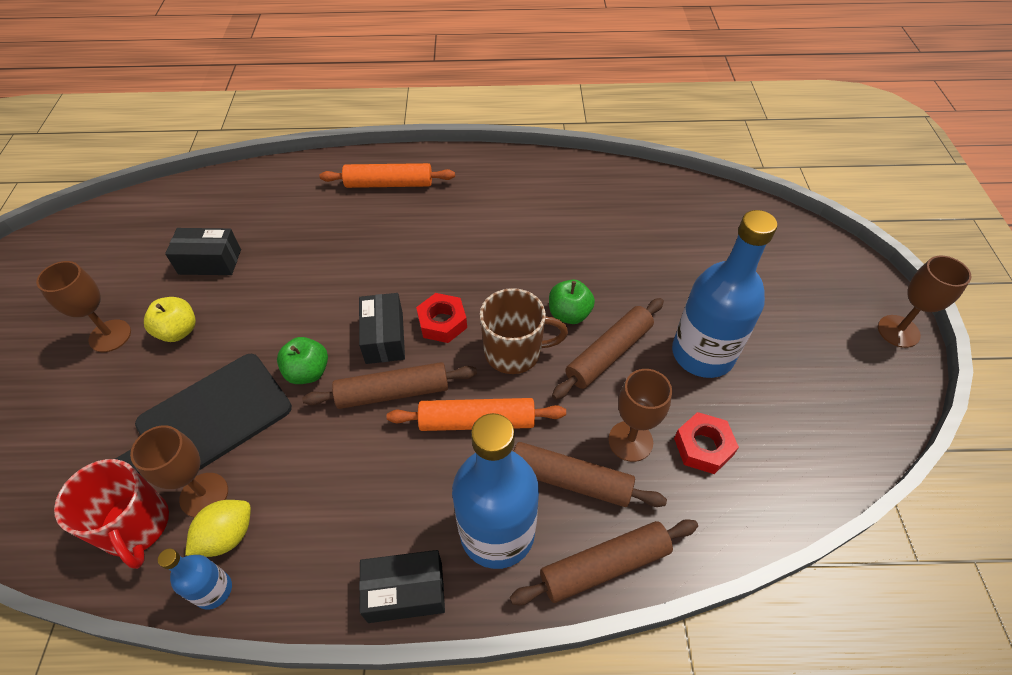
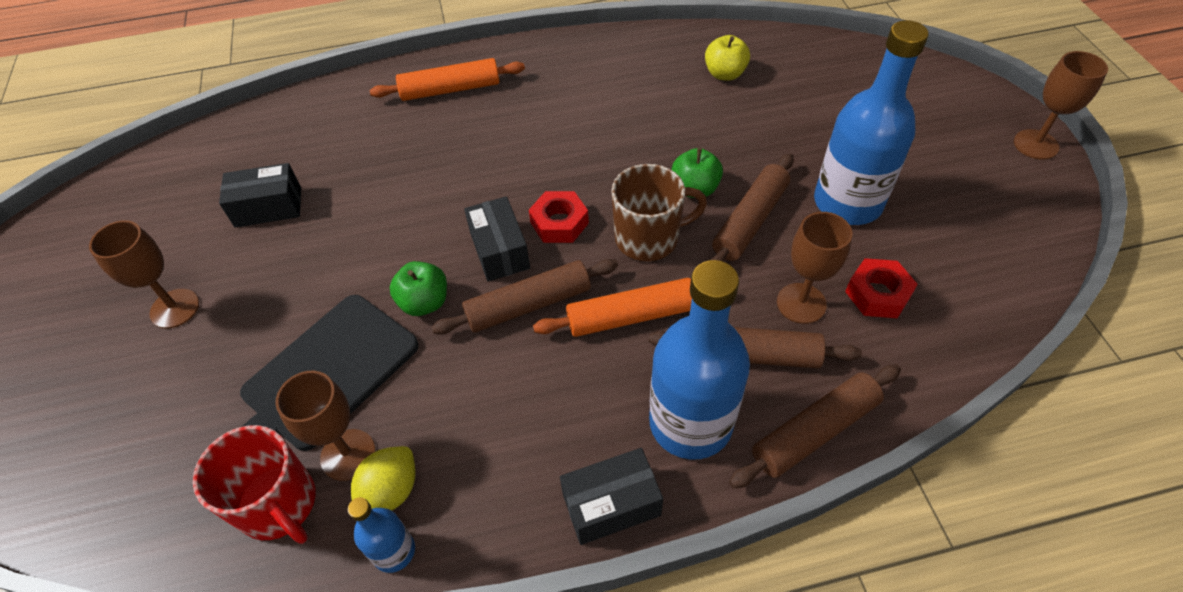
camera: 10 degrees left, 0 degrees up
yellow apple [144,297,196,342] -> yellow apple moved to [705,35,750,81]

